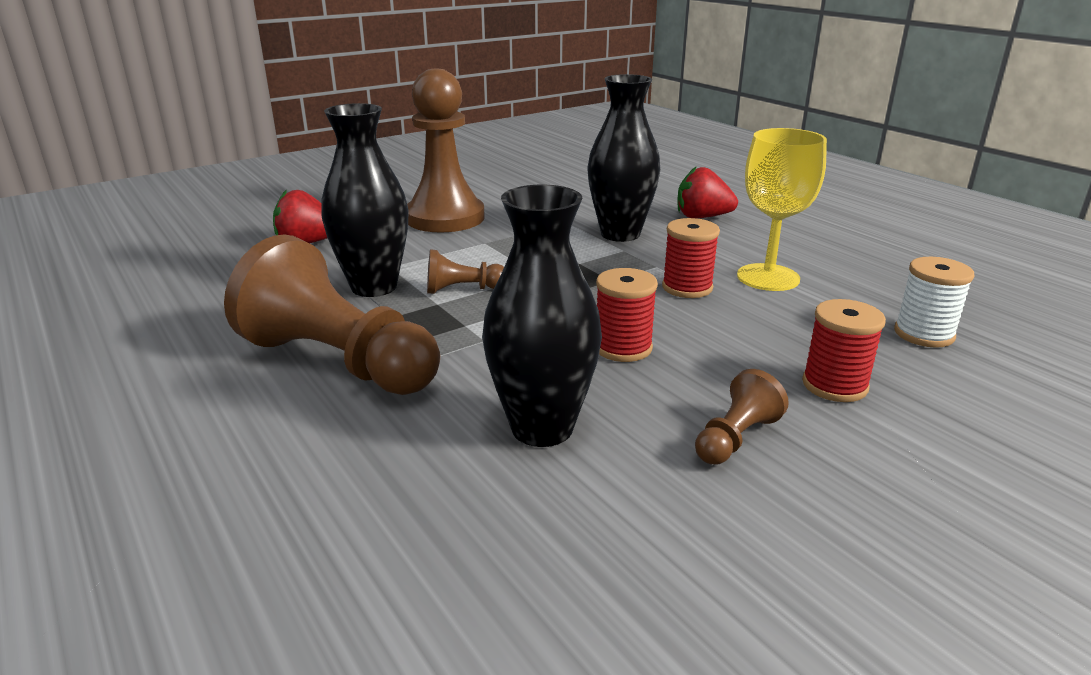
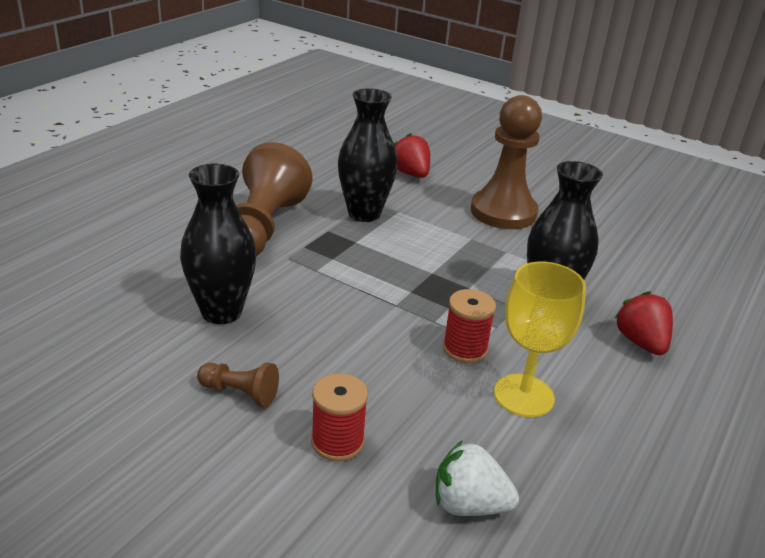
camera: 65 degrees right, 5 degrees up
brown pawn [427,249,504,294] -> none
red spool [596,268,658,362] -> none
white spool [894,257,974,348] -> white strawberry [436,440,519,516]

